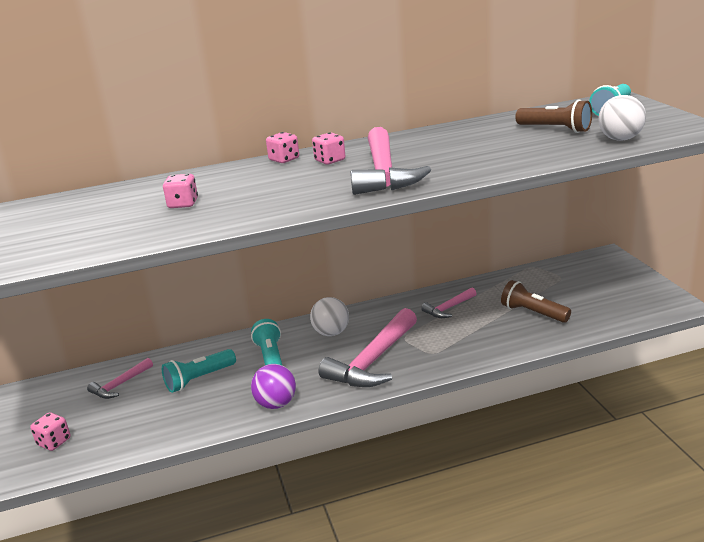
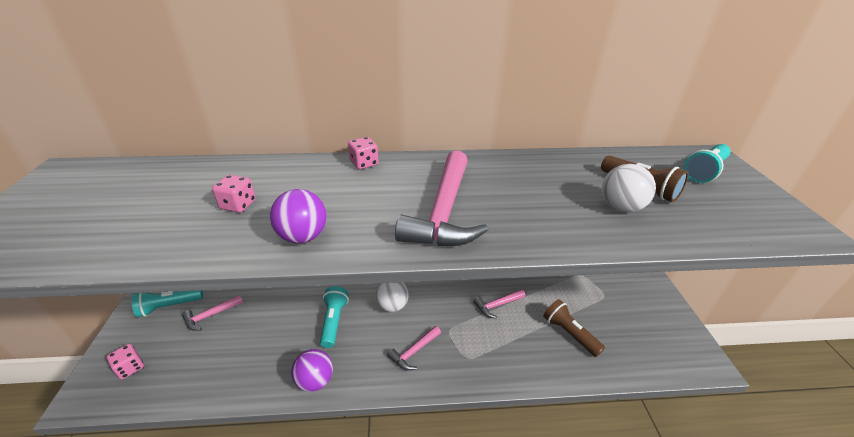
camera: 10 degrees right, 10 degrees up
turquoise flashlight [162,349,236,393] -> turquoise flashlight moved to [132,291,203,317]
pink dice [312,132,345,165] -> none
pink hammer [319,308,417,387] -> pink hammer [387,326,441,370], size x0.51
white ball [598,95,646,141] -> white ball moved to [602,164,656,212]
none -> purple ball [270,189,327,243]

